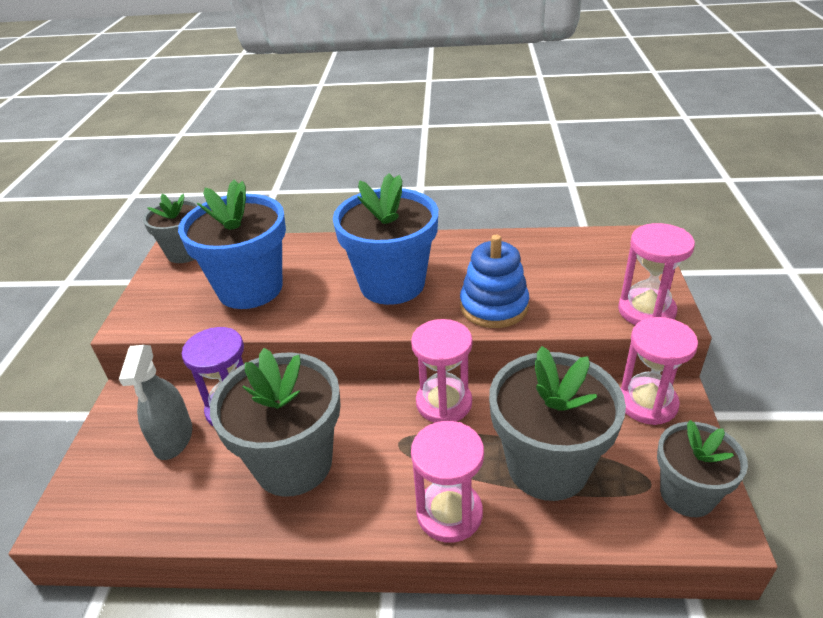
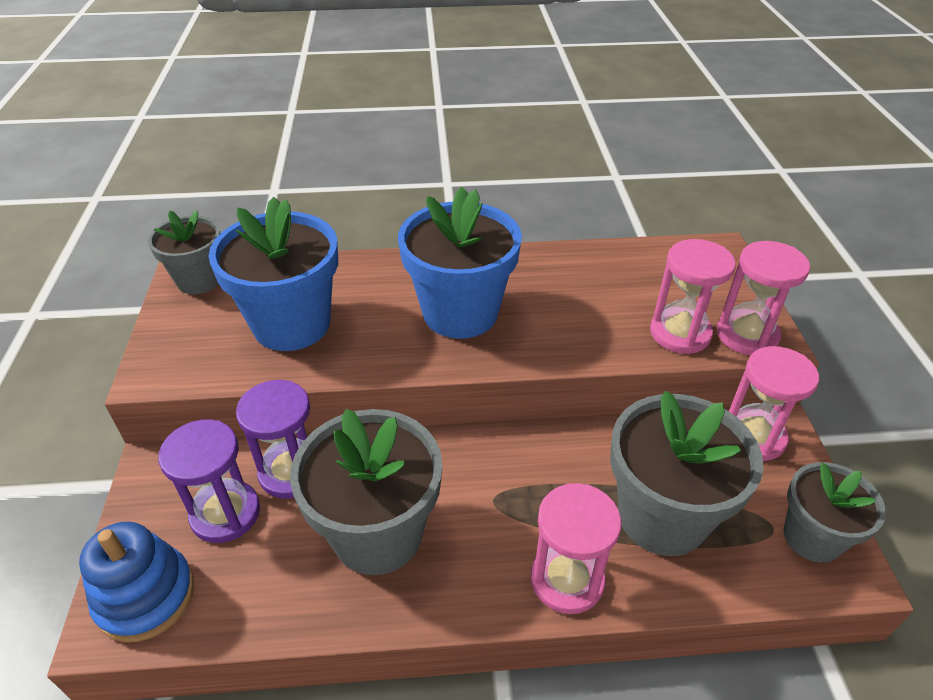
camera: 10 degrees left, 5 degrees up
grey spray bottle [119,345,192,460] -> purple hourglass [158,419,260,543]
pink hourglass [411,319,472,423] -> pink hourglass moved to [650,239,736,354]
blue stacking toy [460,235,529,328] -> blue stacking toy moved to [79,522,194,642]

